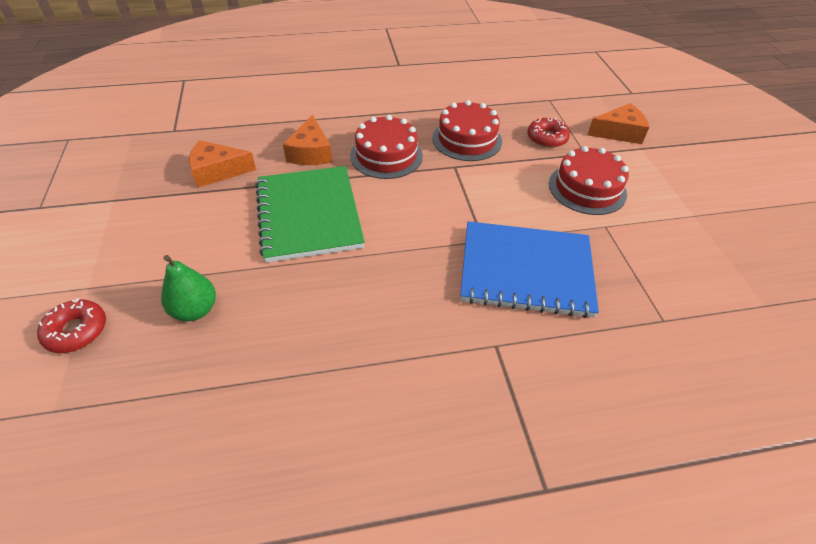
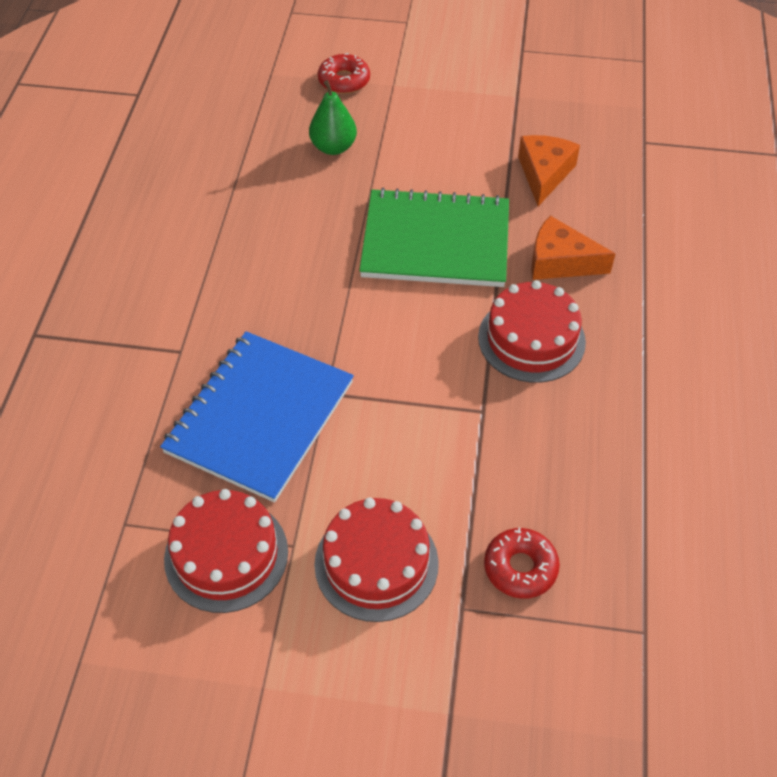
camera: 110 degrees right, 5 degrees up
red cake [432,100,502,161] -> red cake moved to [164,489,288,613]
orange cheese [587,103,649,144] -> none

